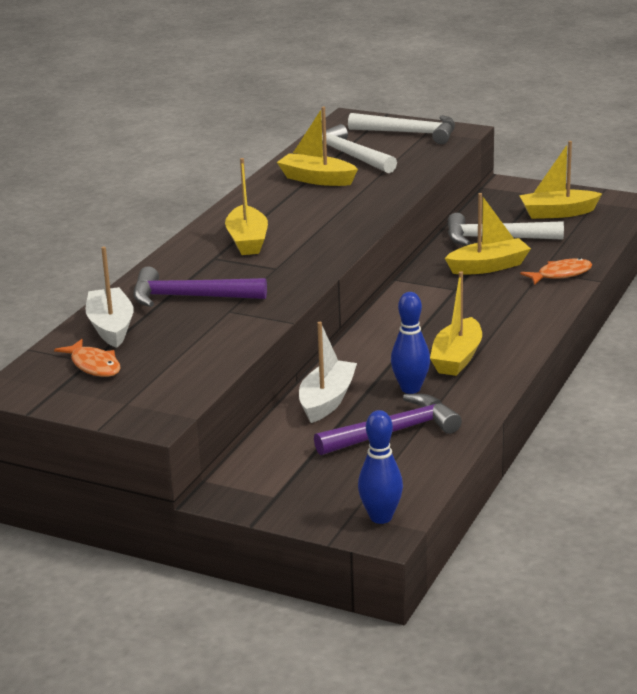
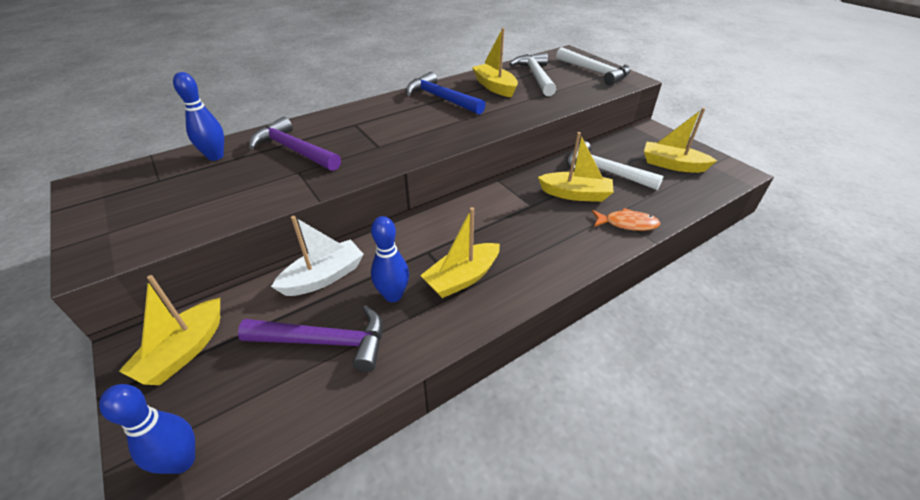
camera: 30 degrees right, 15 degrees up
orange fish [54,339,121,377] -> none
white boat [85,247,134,348] -> blue bowling pin [173,72,224,161]
yellow boat [225,158,268,255] -> yellow boat moved to [119,275,220,385]
none -> blue hammer [406,72,486,115]

